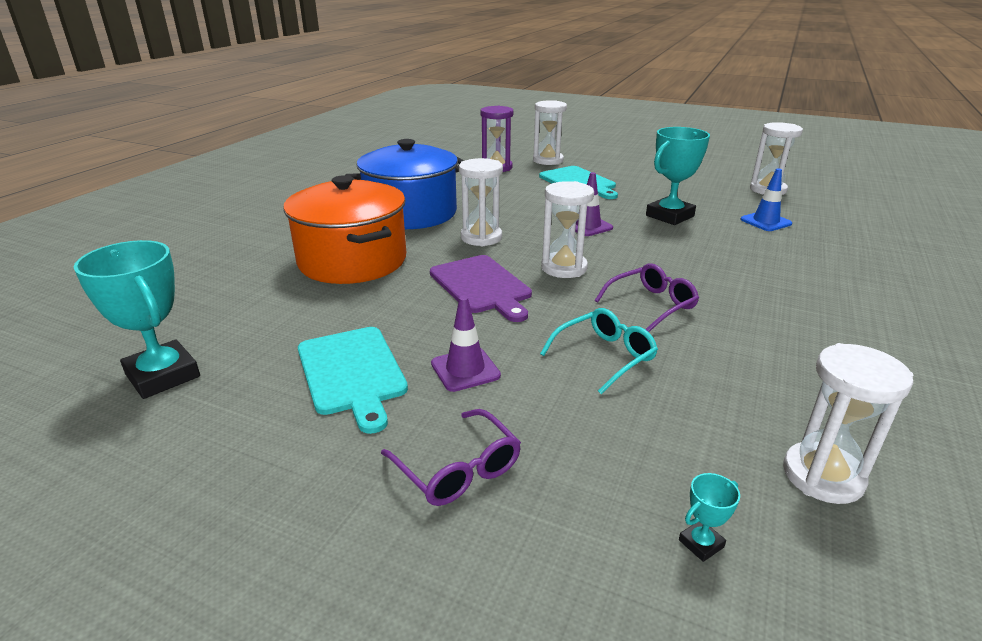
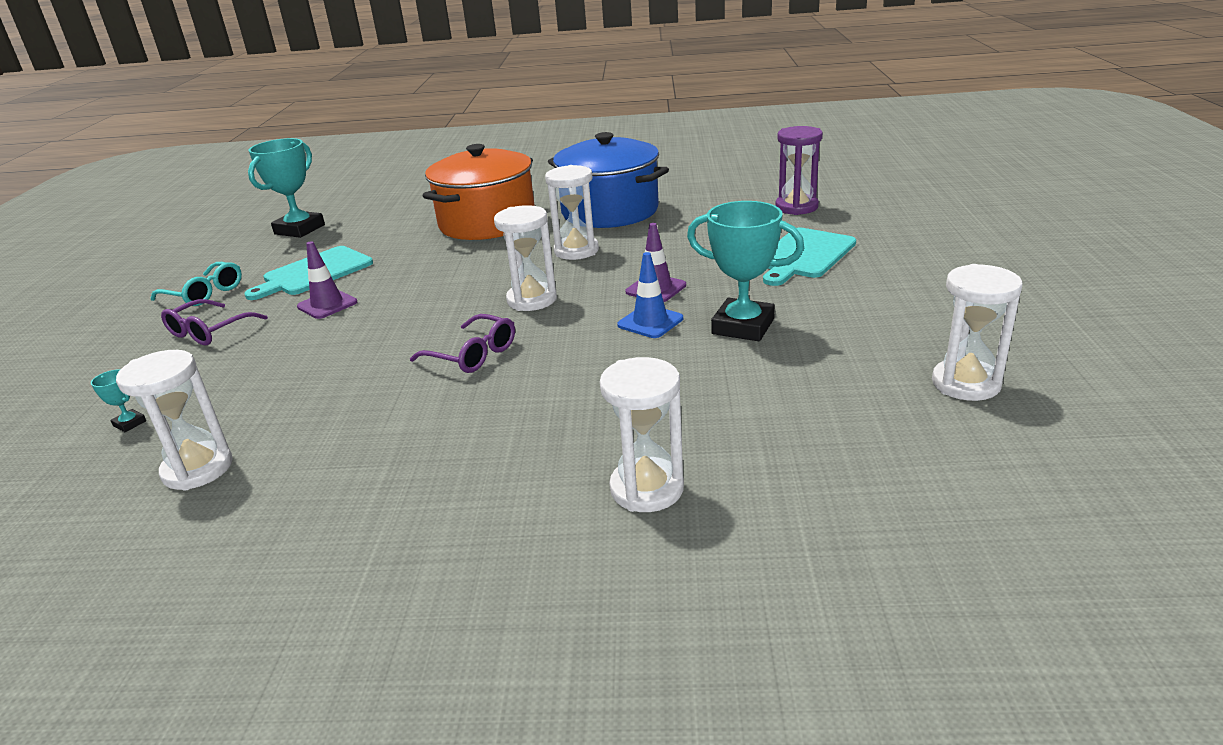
camera: 70 degrees right, 0 degrees up
purple cutting board [430,255,532,322] -> none
white hourglass [533,100,567,165] -> white hourglass moved to [600,357,684,512]
turquoise glasses [540,308,658,394] -> turquoise glasses moved to [151,262,242,306]
blue traffic cone [740,168,792,231] -> blue traffic cone moved to [617,252,683,338]

